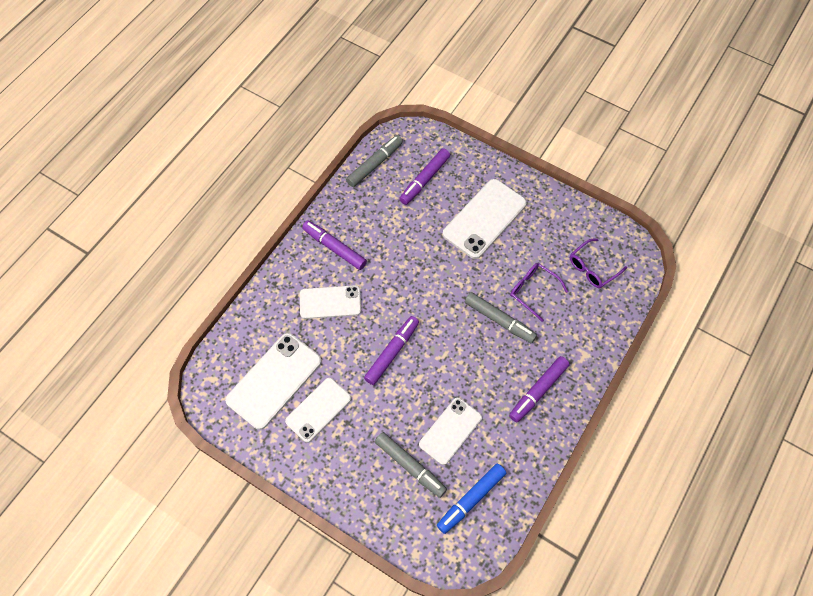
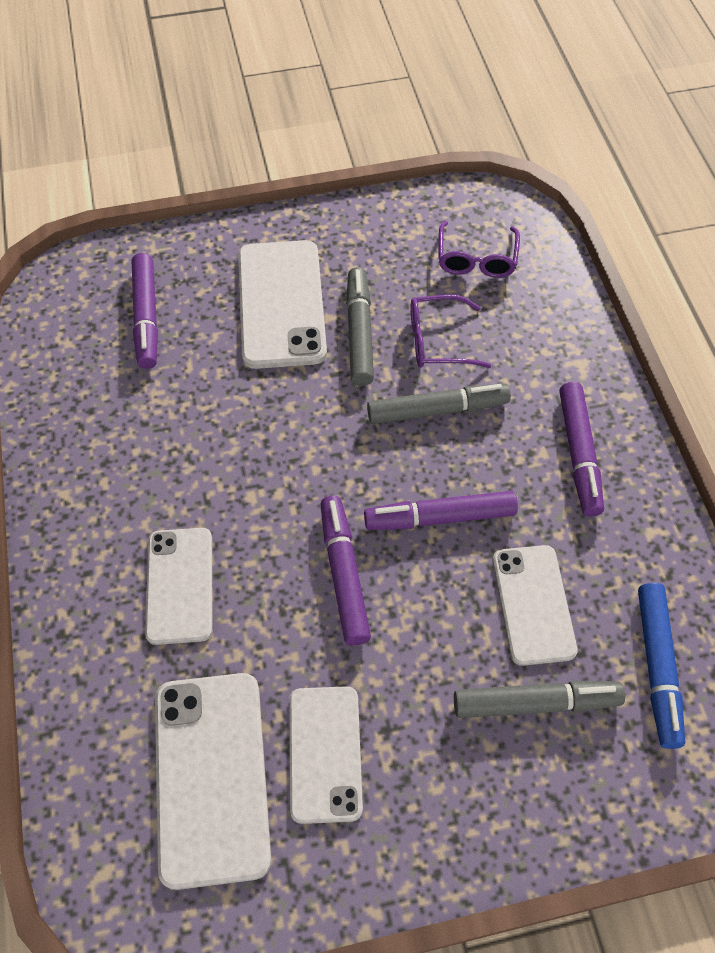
camera: 45 degrees left, 5 degrees down
white phone [300,285,361,319] -> white phone turned 45 degrees counterclockwise [145,528,212,645]
purple marker [302,220,367,270] -> purple marker moved to [364,491,518,530]
grey marker [346,135,403,187] -> grey marker moved to [346,267,374,386]

